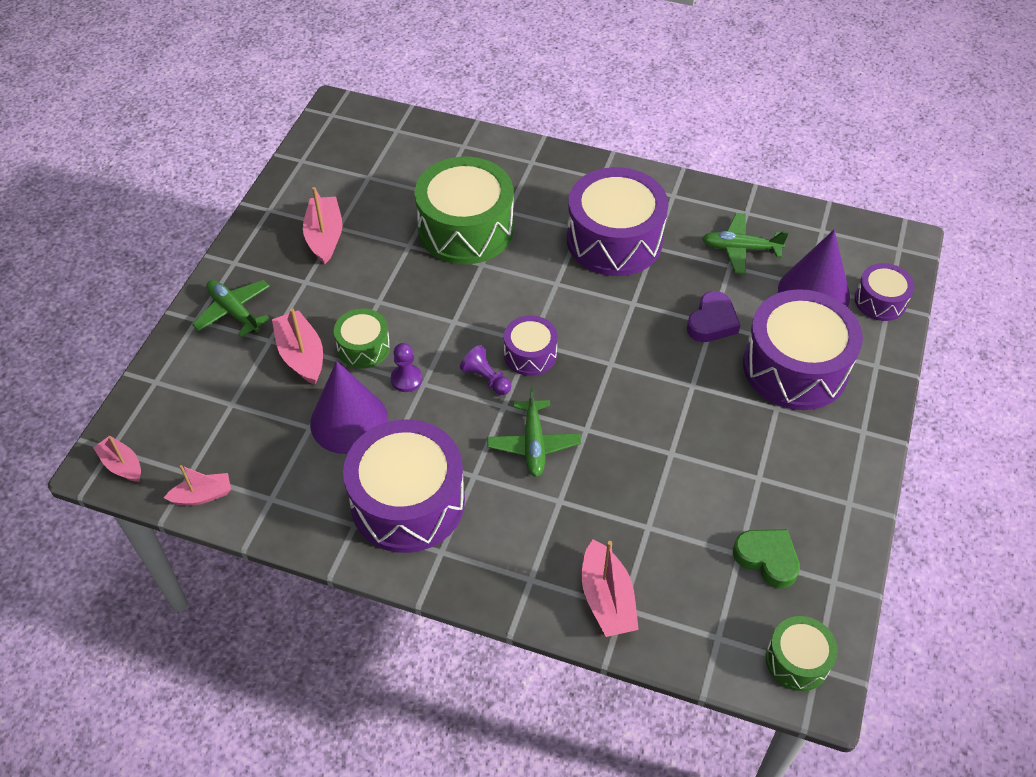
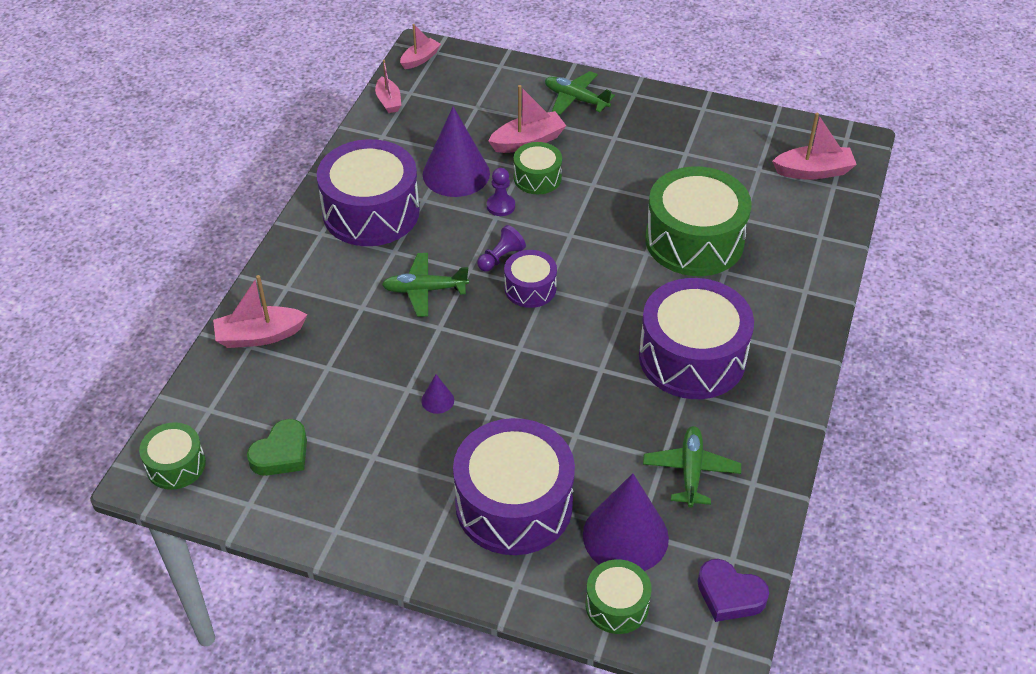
camera: 90 degrees right, 5 degrees down
green plane [192,280,270,338] -> green plane turned 105 degrees counterclockwise [545,71,615,115]
pink boat [303,187,343,264] -> pink boat moved to [772,113,857,180]
purple heart [687,291,740,342] -> purple heart moved to [697,559,769,622]
purple drum [855,263,914,321] -> green drum [585,559,652,634]
none -> purple cone [421,374,454,414]

